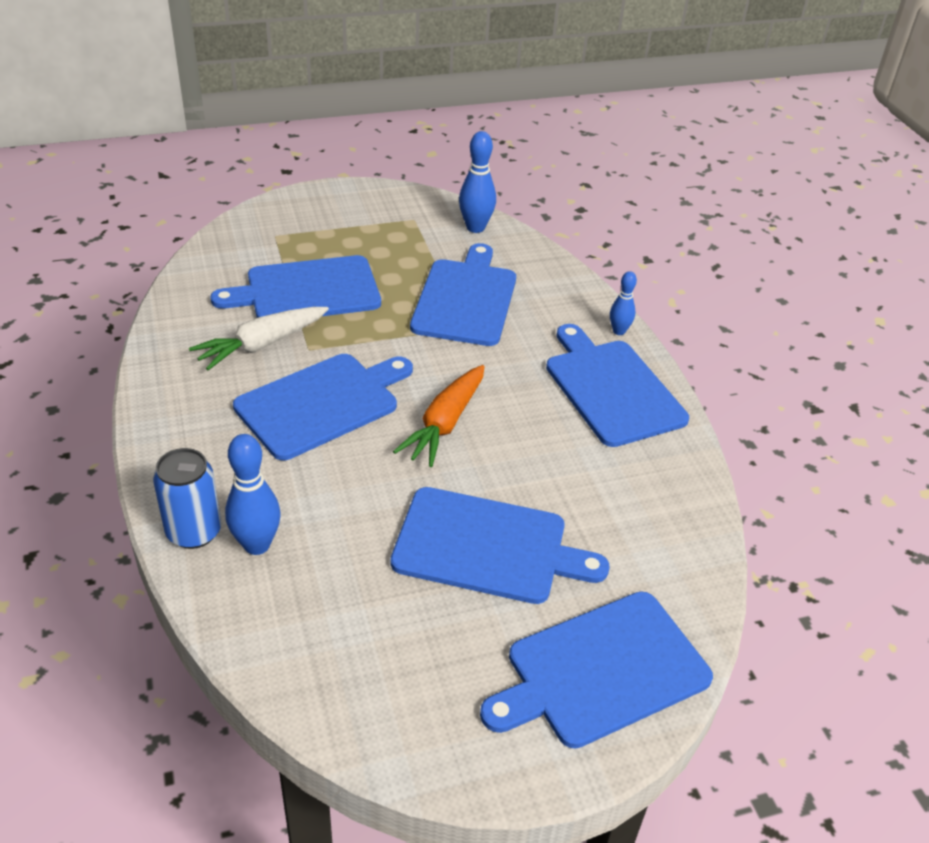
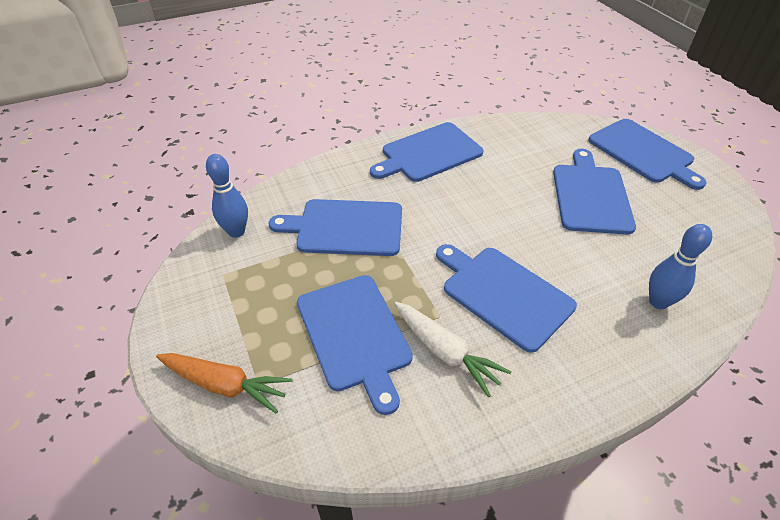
camera: 95 degrees left, 5 degrees up
blue can [153,448,221,549] -> none
orange carrot [393,365,484,467] -> orange carrot moved to [156,353,293,413]
blue bowling pin [610,271,637,335] -> none

